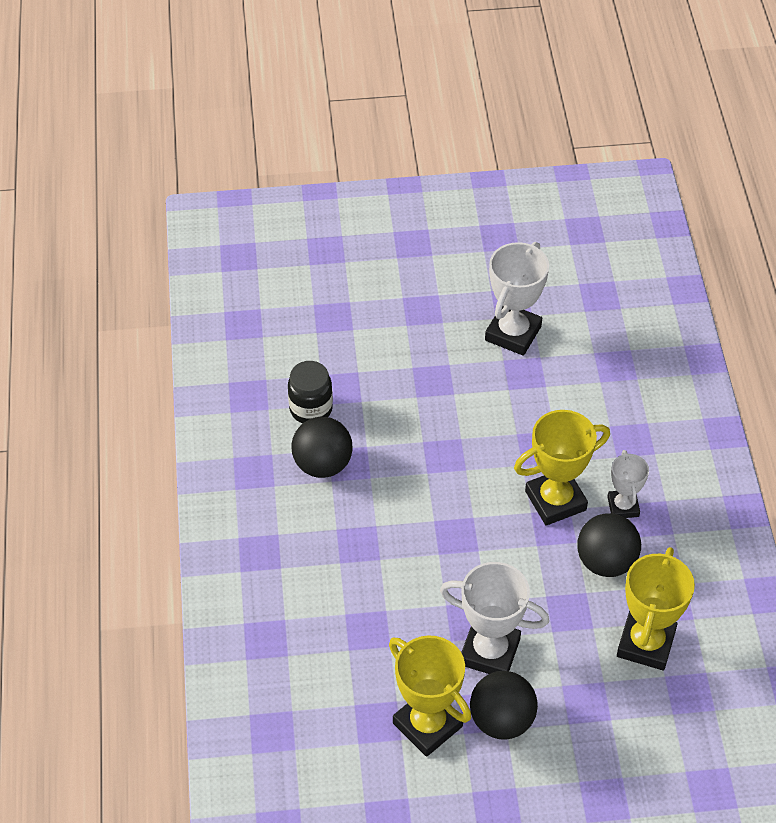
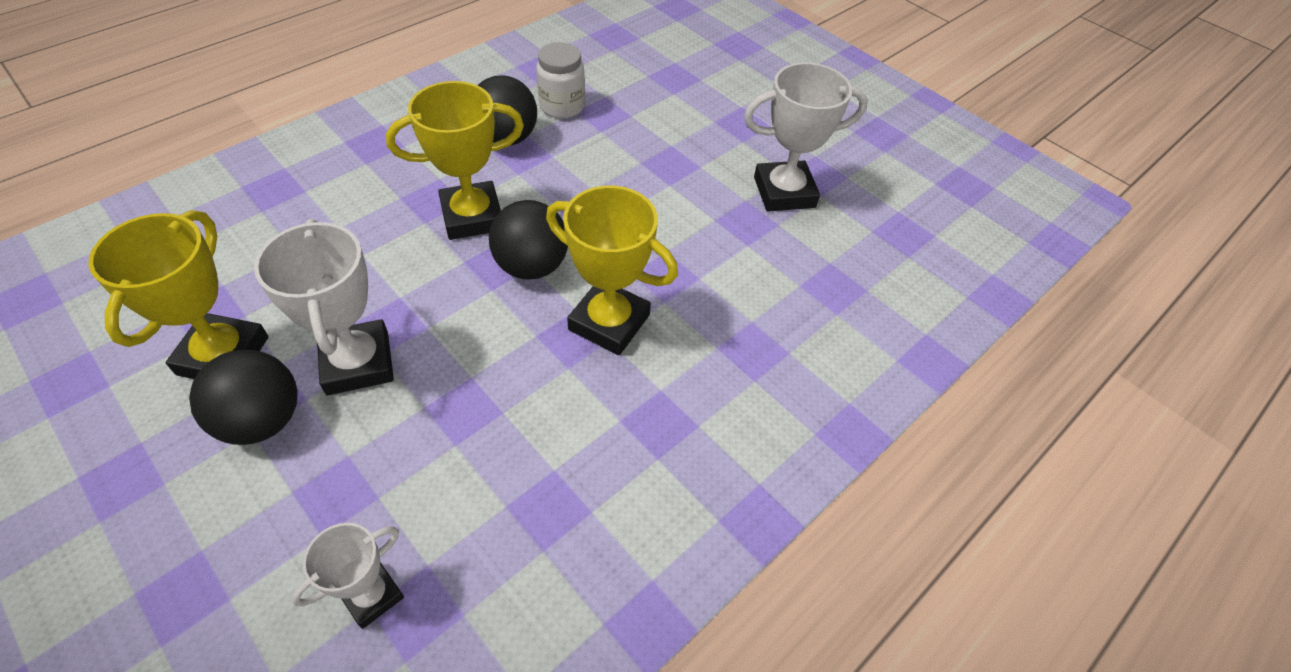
camera: 50 degrees right, 0 degrees up
black jar [288,361,333,423] -> white jar [536,42,585,119]
black ball [577,513,641,577] -> black ball moved to [489,200,568,279]
white trophy [607,450,649,518] -> white trophy moved to [291,523,404,629]
yellow trophy [617,547,695,671] -> yellow trophy moved to [386,81,524,240]

